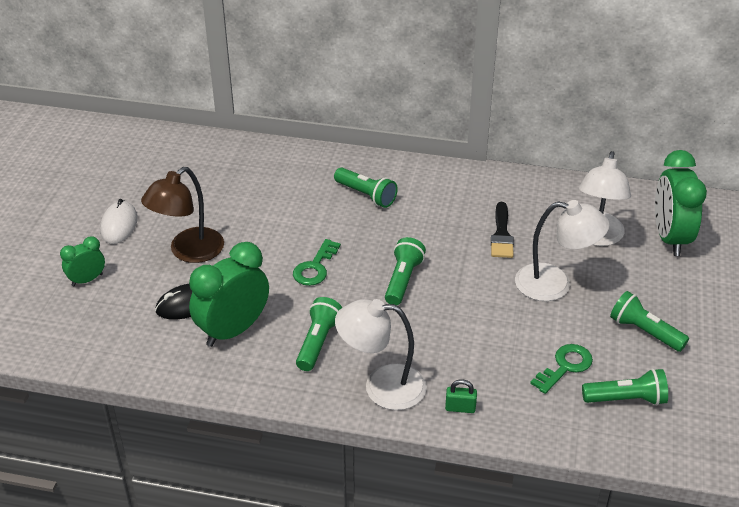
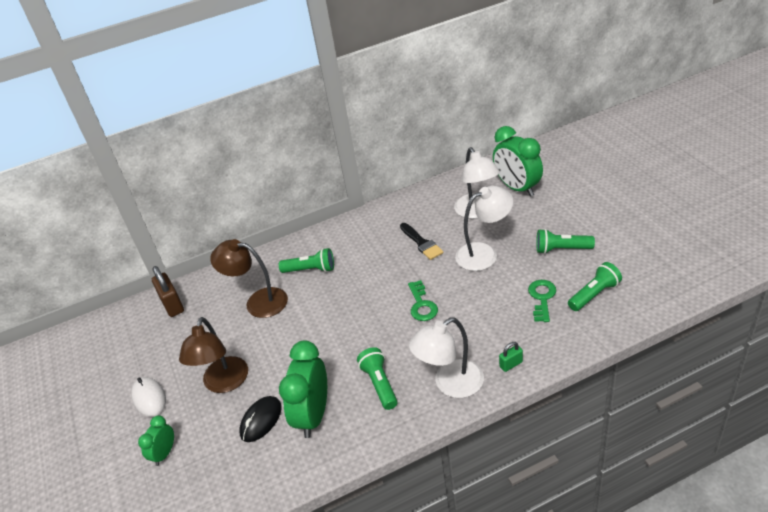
camera: 30 degrees left, 0 degrees up
green key [293,239,341,286] -> green key moved to [408,280,438,321]
green flashlight [385,237,426,305] -> none
none -> brown padlock [152,266,184,317]
none -> brown lamp [210,239,288,318]

